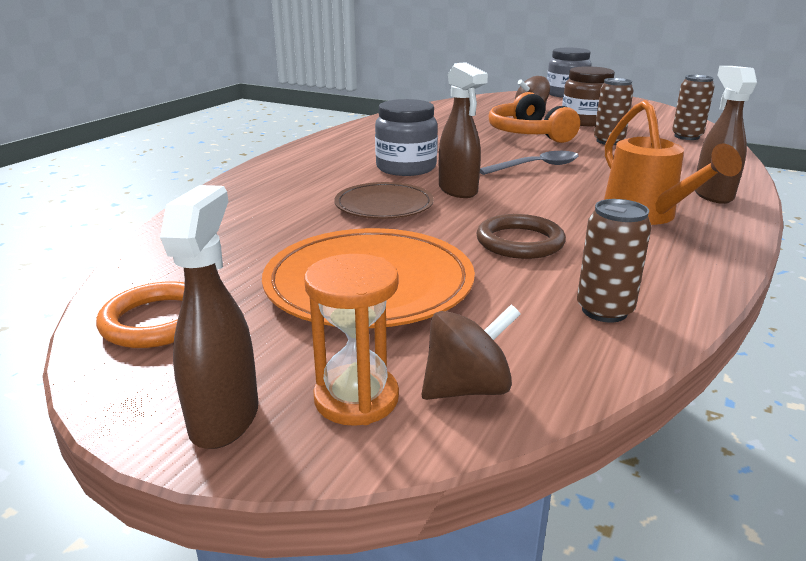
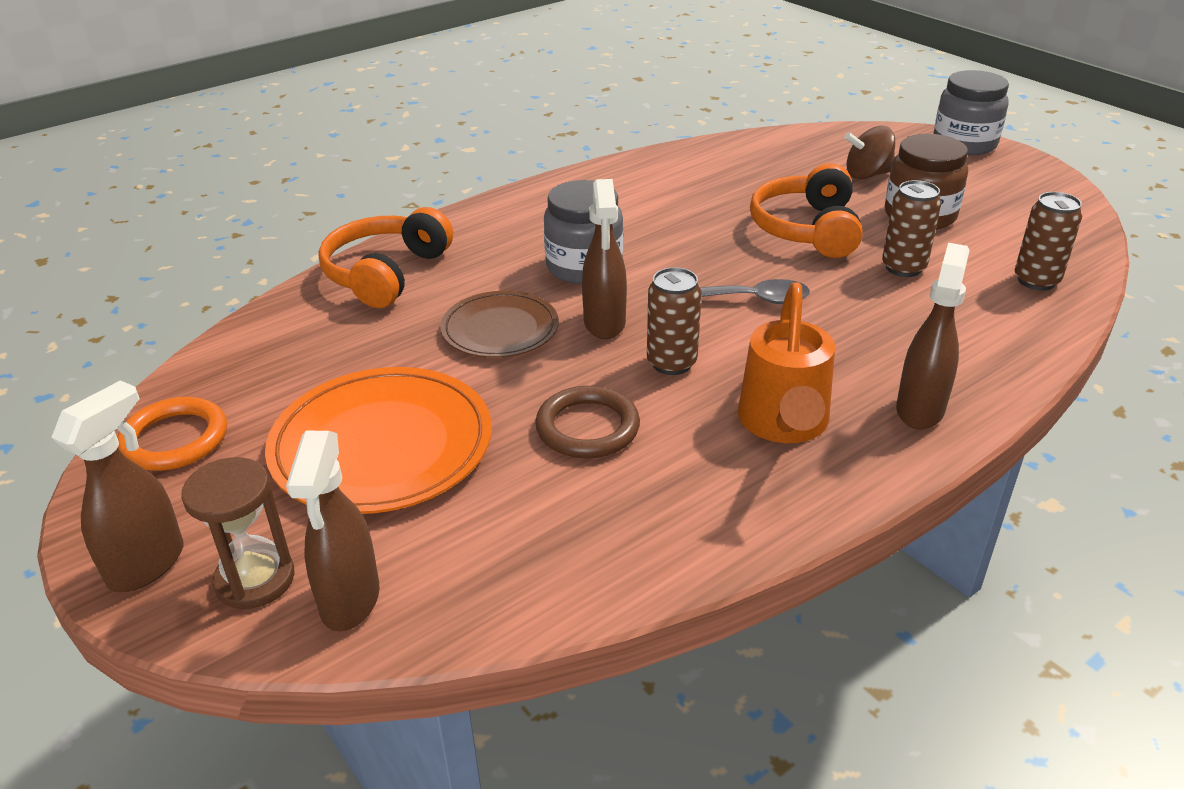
camera: 25 degrees right, 10 degrees up
orange hourglass [304,254,399,426] -> brown hourglass [181,457,295,610]
brown spinning top [421,305,520,400] -> brown spray bottle [286,431,379,632]
brown can [577,199,652,322] -> brown can moved to [647,267,702,375]
none -> orange headphones [319,207,453,308]

